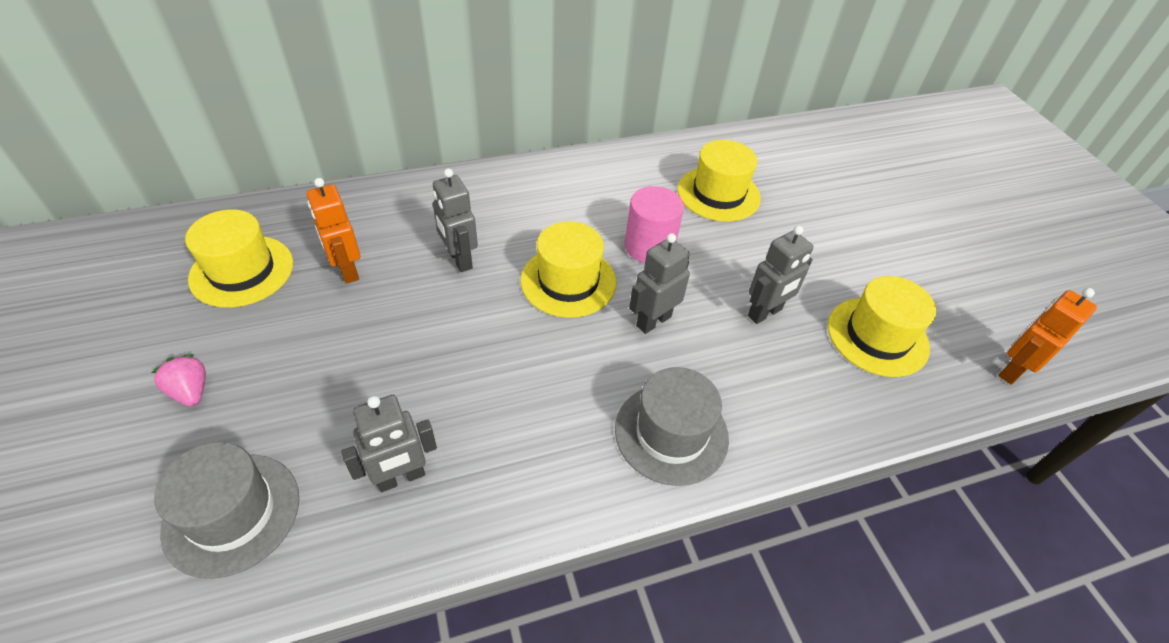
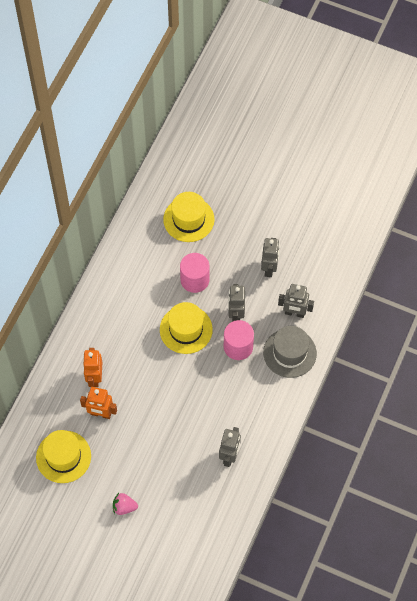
camera: 45 degrees left, 15 degrees up
grey hat [154,442,299,579] -> none
grey robot [433,168,478,272] -> grey robot moved to [278,284,314,318]
yellow hat [828,276,936,377] -> none
orange robot [998,288,1097,385] -> orange robot moved to [83,348,102,387]
none -> pink cylinder [224,320,254,360]

